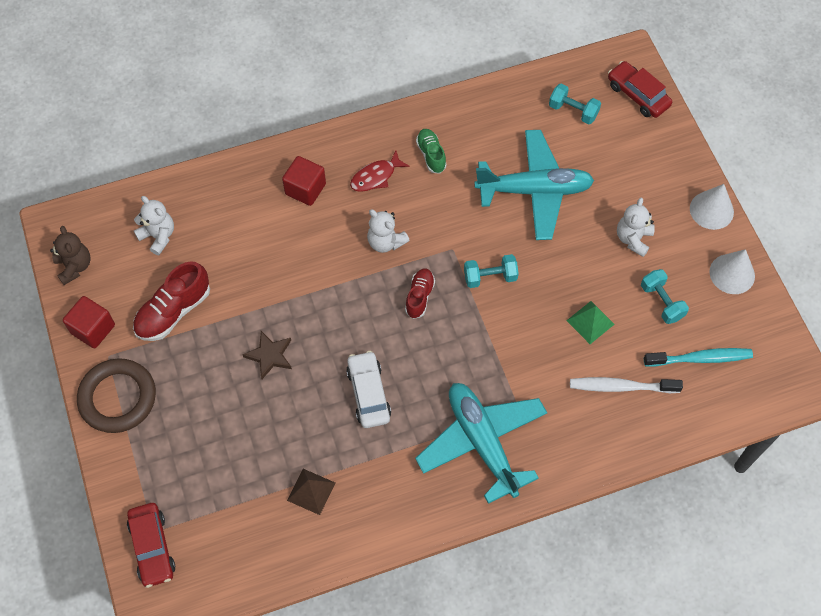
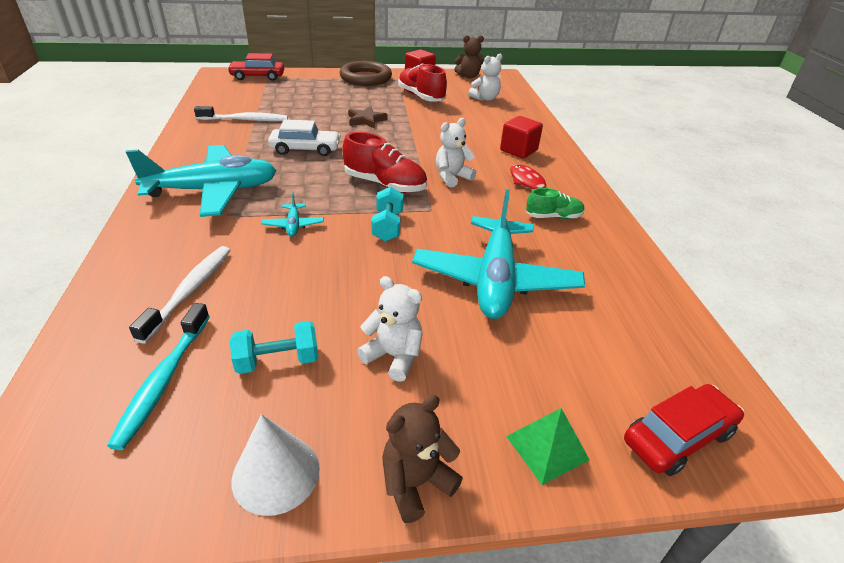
camera: 100 degrees right, 25 degrees down
brown pyramid [287,469,335,515] -> white toothbrush [194,106,288,121]
red shoe [405,269,435,319] -> red shoe [342,132,427,193], size x1.64
turquoise dumbbell [549,84,601,124] -> none
green pyramid [566,301,615,344] -> green pyramid moved to [506,408,590,485]
white cone [690,184,734,230] -> brown teddy bear [382,395,463,523]
none -> turquoise plane [262,192,324,237]

